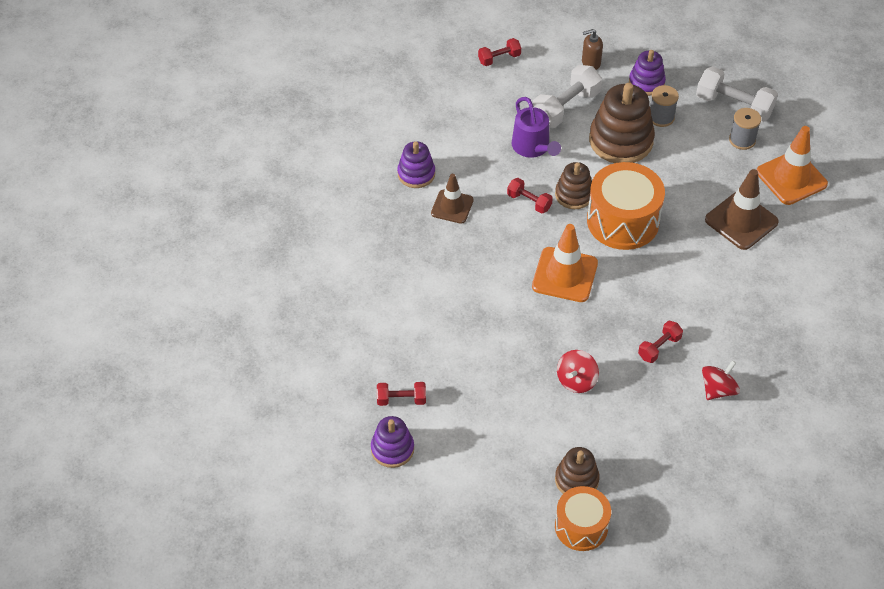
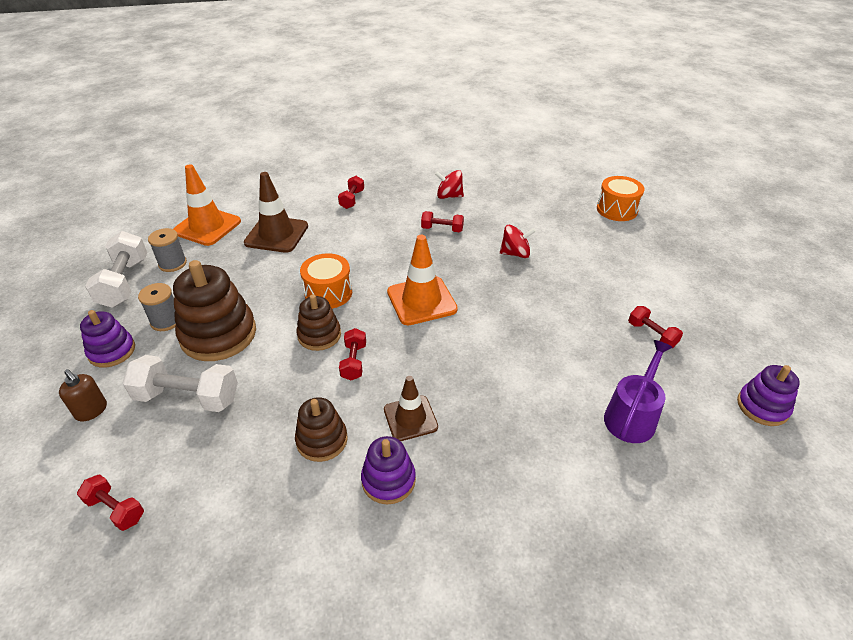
camera: 125 degrees left, 10 degrees down
purple stacking toy [371,416,414,468] -> purple stacking toy moved to [737,365,800,426]
purple watering can [512,97,561,158] -> purple watering can moved to [604,340,673,443]
brown stacking toy [555,447,600,494] -> brown stacking toy moved to [295,397,348,462]
orange drum [587,162,665,250] -> orange drum [300,253,352,309], size x0.64
none -> red dumbbell [338,176,364,209]

